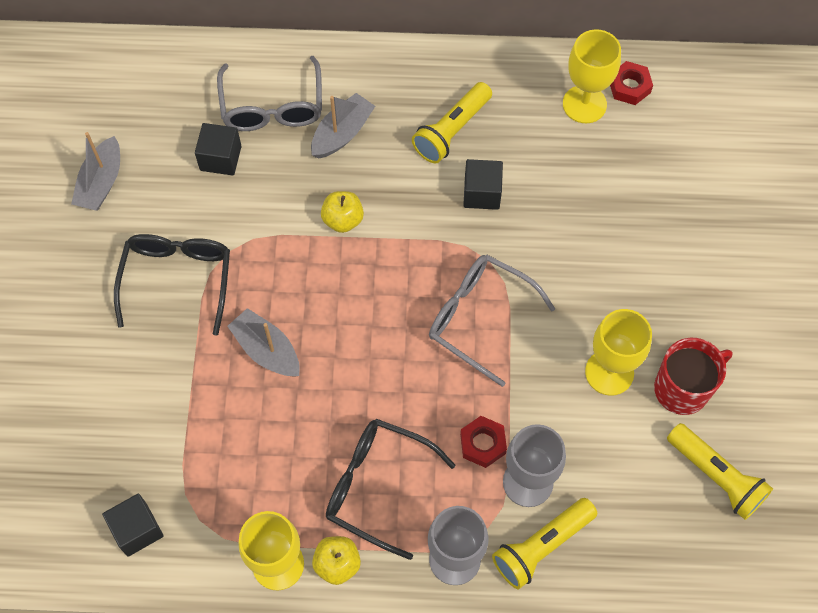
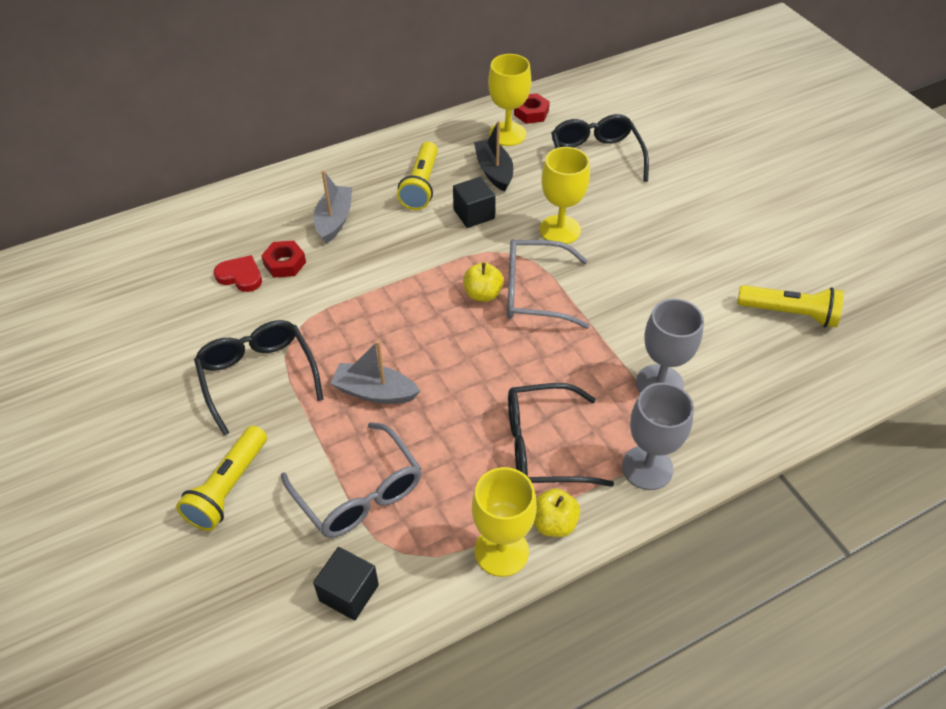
camera: 30 degrees left, 15 degrees down
grey boat [71,132,120,210] -> none
black cube [195,123,242,176] -> red heart [214,255,262,292]
grey glasses [217,56,322,131] -> grey glasses moved to [281,422,422,538]
yellow apple [321,191,364,233] -> yellow apple moved to [463,262,504,302]
red nut [460,416,507,468] -> red nut moved to [261,241,306,278]
yellow flashlight [492,498,597,589] -> yellow flashlight moved to [176,426,267,531]
yellow goblet [585,309,652,396] -> yellow goblet moved to [540,147,590,244]
red mug [654,338,733,415] -> none
none -> black boat [474,120,513,192]
none -> black glasses [551,114,649,182]

